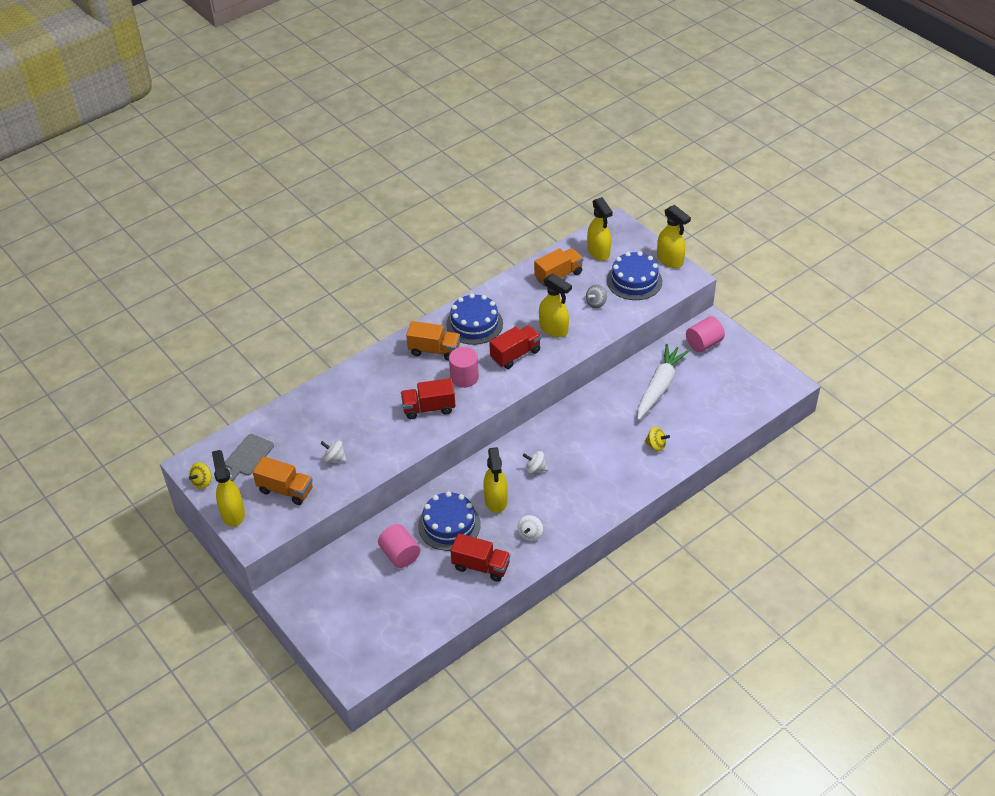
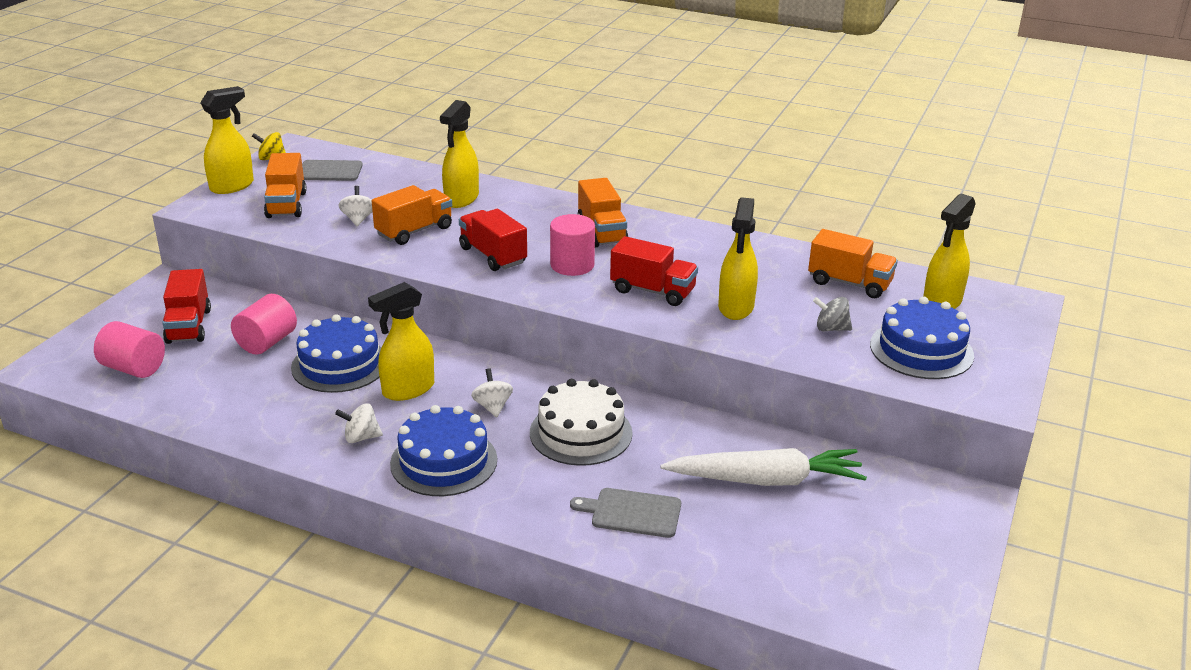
camera: 60 degrees right, 15 degrees down
blue cake [446,293,503,345] -> blue cake moved to [390,405,497,496]
red truck [450,533,510,582] -> red truck moved to [162,269,211,344]
yellow spinning top [644,427,670,451] -> grey cutting board [570,488,681,538]
yellow spray bottle [657,205,691,268] -> yellow spray bottle moved to [440,100,479,208]
pink cylinder [686,316,725,352] -> pink cylinder moved to [94,321,165,378]
none -> orange truck [372,185,452,245]
none -> white cake [530,379,633,466]

